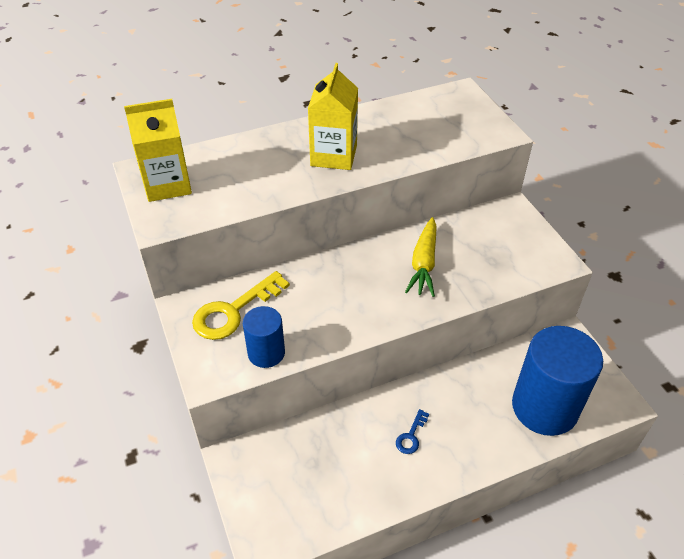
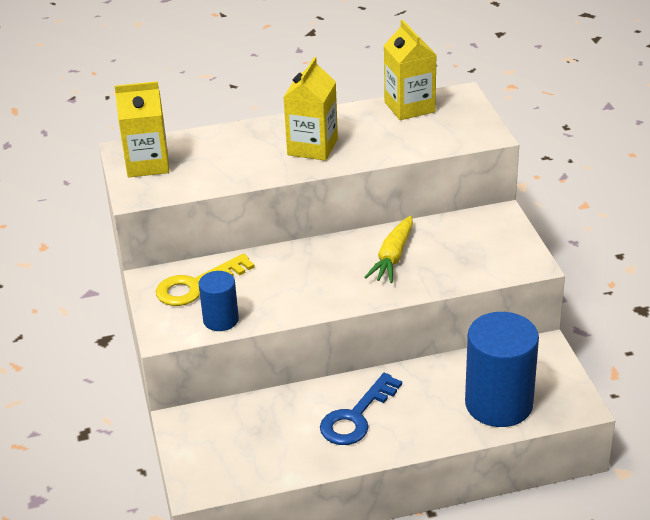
camera: 10 degrees right, 10 degrees down
blue key [396,409,429,454] -> blue key [320,373,402,445], size x2.08
none -> yellow carton [384,20,436,120]

